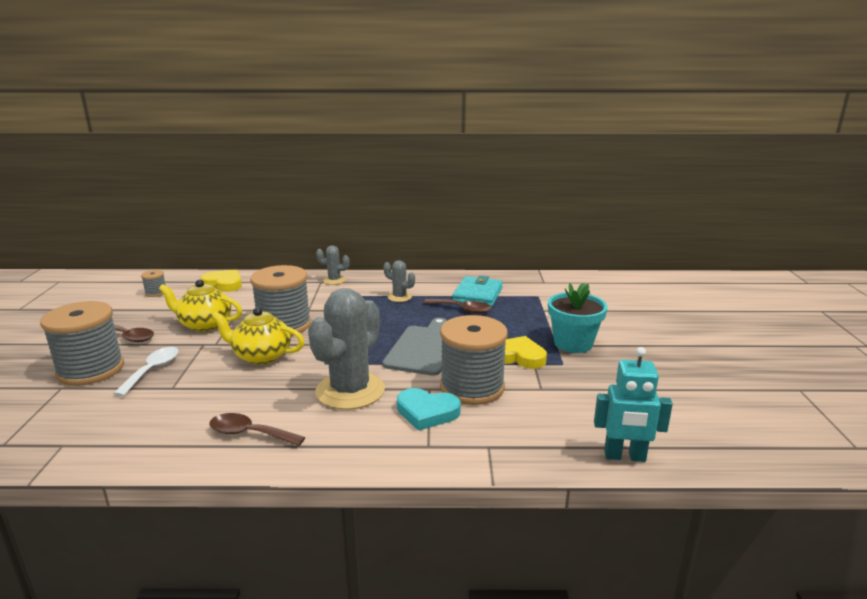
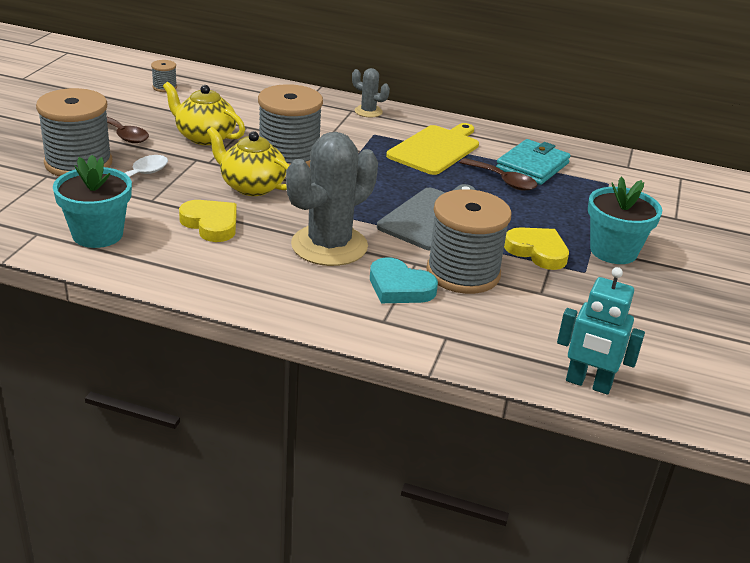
camera: 15 degrees right, 10 degrees up
yellow heart [200,269,242,292] -> yellow heart moved to [179,200,237,242]
brown spoon [209,413,305,446] -> none
grey cactus [383,260,415,302] -> yellow cutting board [386,123,479,175]
none -> turquoise flower pot [53,155,132,248]

